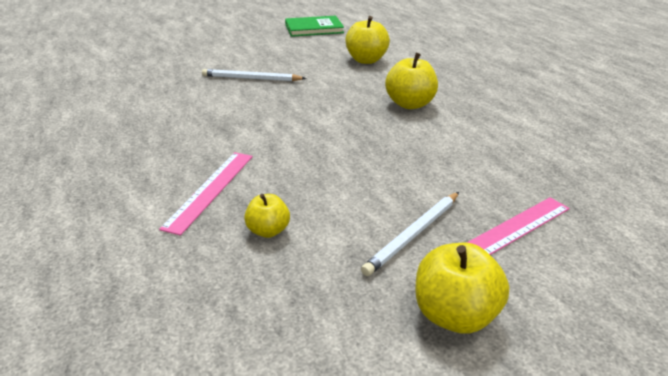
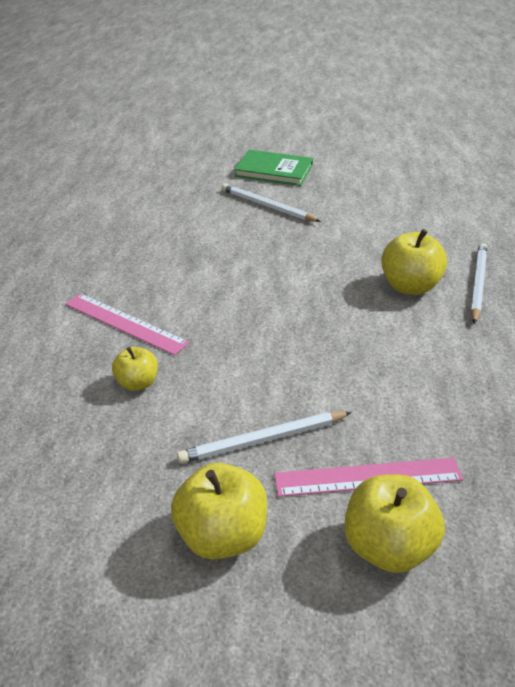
camera: 30 degrees right, 5 degrees up
pink ruler [159,152,253,236] -> pink ruler turned 75 degrees clockwise [65,293,189,355]
green book [285,16,344,37] -> green book moved to [234,150,313,186]
yellow apple [345,16,390,64] -> yellow apple moved to [344,474,445,573]
none -> white pencil [470,243,487,324]

